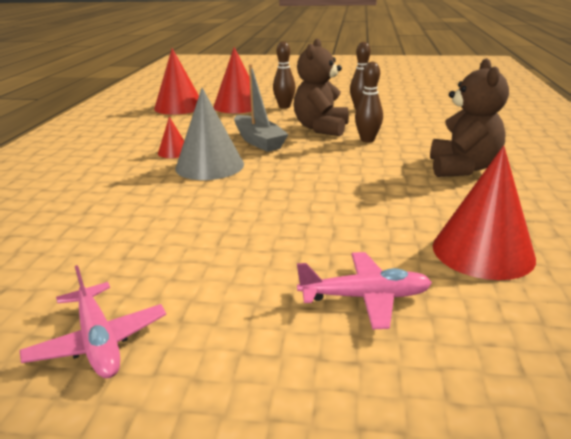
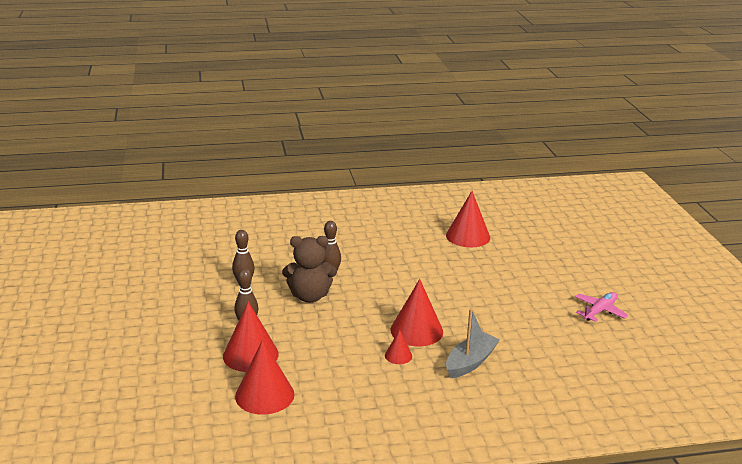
camera: 110 degrees left, 0 degrees up
grey cone [175,88,244,180] -> red cone [390,279,443,346]
grey boat [234,64,289,152] -> grey boat moved to [446,309,500,378]
pink plane [297,252,432,330] -> none
brown teddy bear [430,58,509,177] -> none

